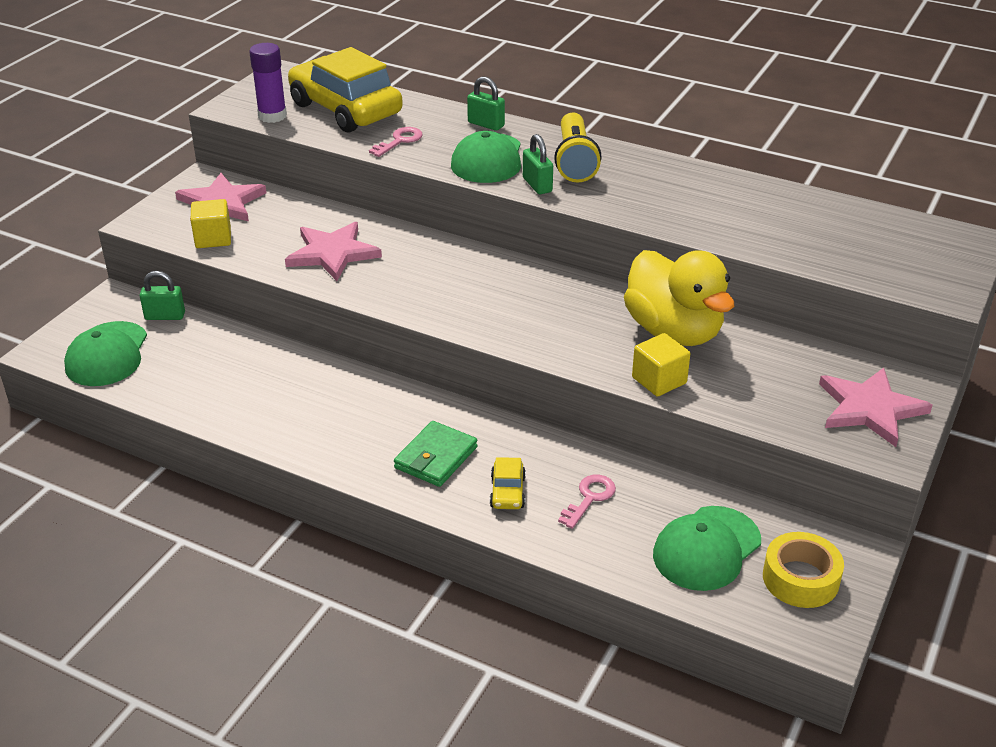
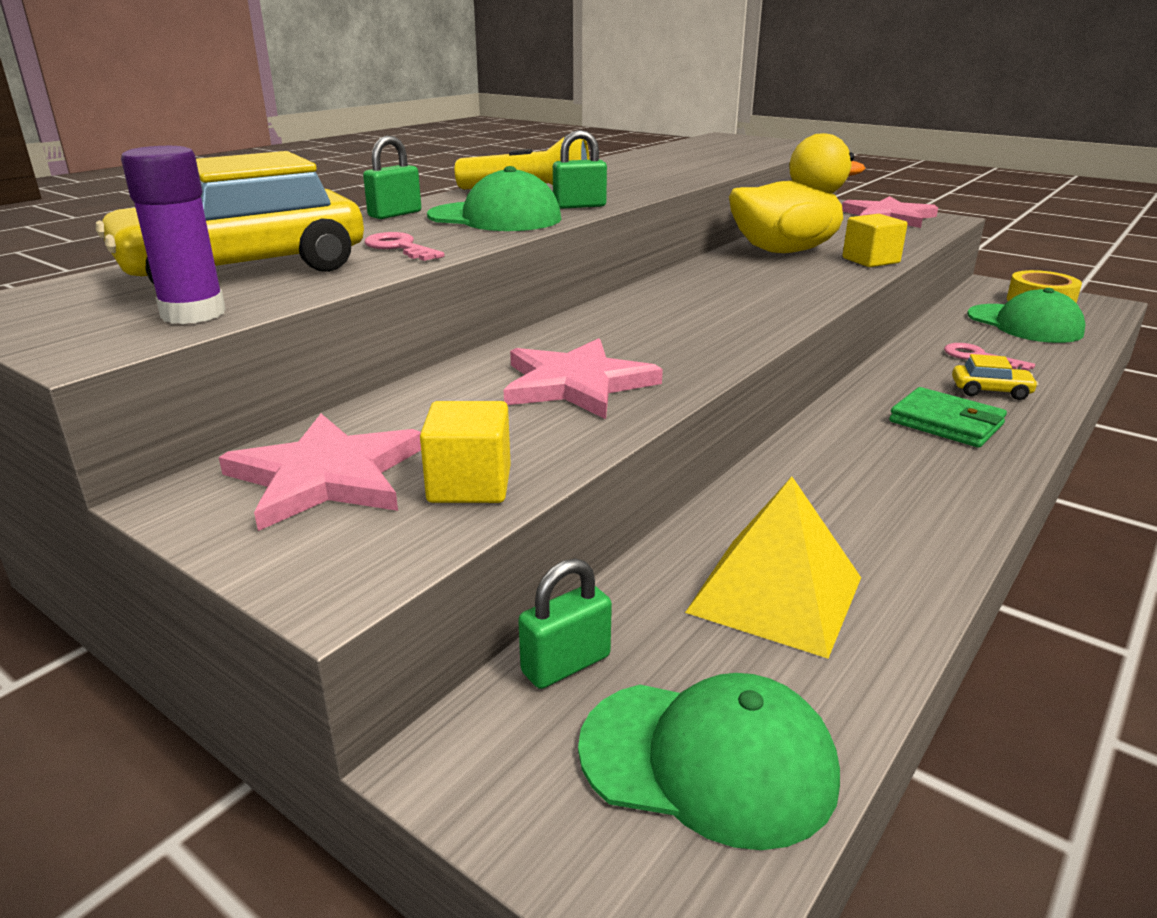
camera: 80 degrees left, 10 degrees down
green padlock [140,271,185,320] -> green padlock turned 45 degrees clockwise [518,558,612,689]
none -> yellow pyramid [685,477,861,658]

